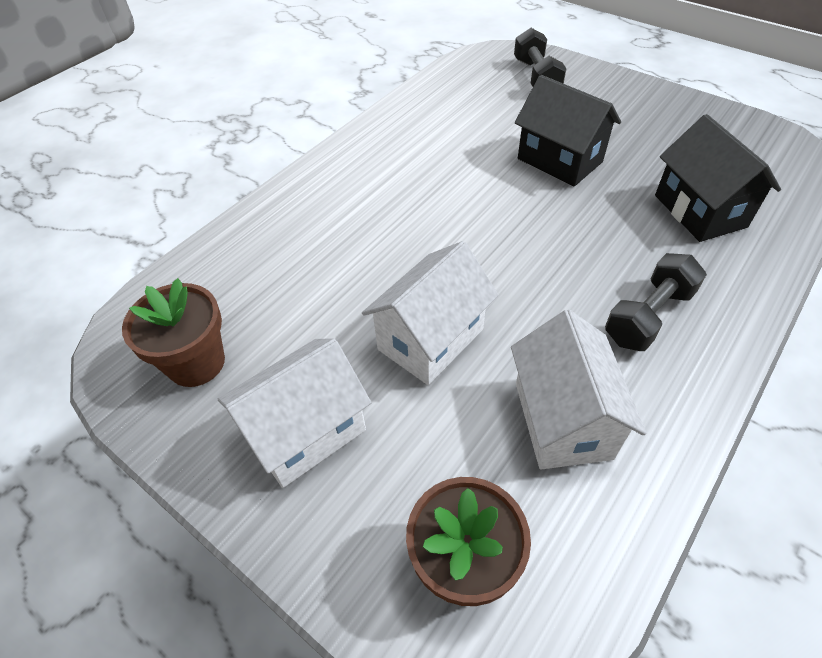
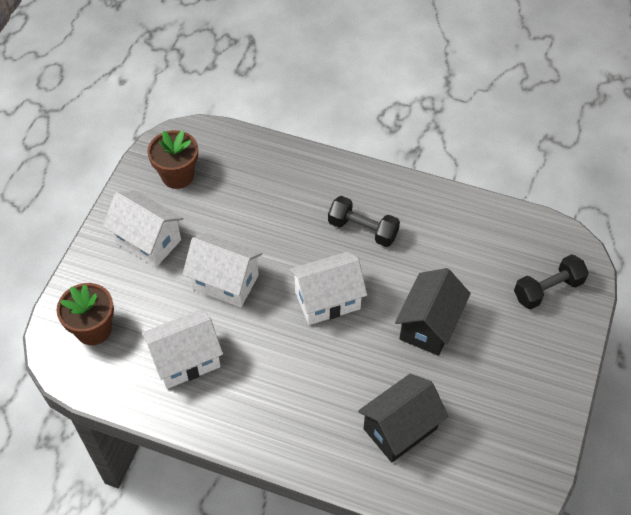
camera: 70 degrees right, 5 degrees up
black dumbbell [605,253,707,351] -> black dumbbell moved to [328,196,400,247]
none -> white house [289,252,367,325]

